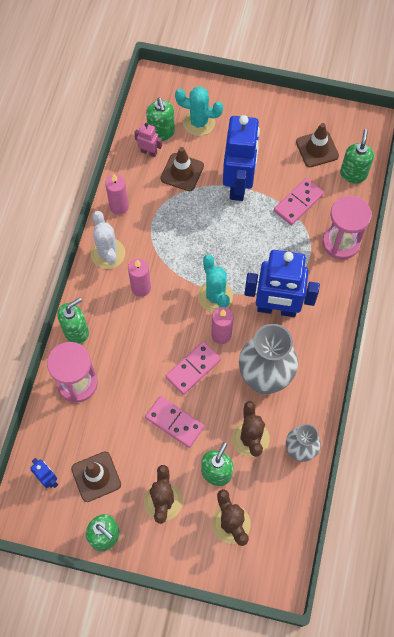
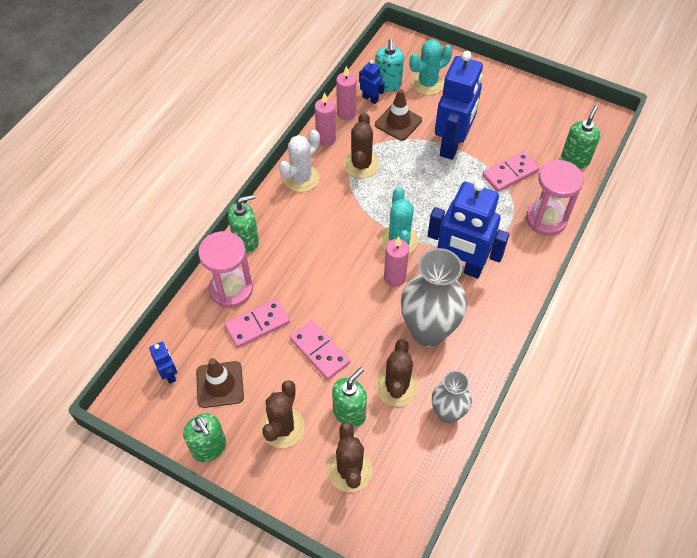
camera: 15 degrees right, 10 degrees down
white cactus [91,211,125,269] -> white cactus turned 45 degrees clockwise [279,130,320,192]
pink candle [128,259,151,297] -> pink candle moved to [336,66,357,120]
pink robot [134,123,162,157] -> blue robot [359,60,385,104]
green soap dispenser [146,98,175,141] -> turquoise soap dispenser [375,39,404,92]
pink domino [166,341,221,395] -> pink domino moved to [225,299,290,348]
turquoise cactus [175,86,223,136] -> turquoise cactus turned 60 degrees counterclockwise [409,39,453,95]
brown traffic cone [296,123,339,167] -> none
none -> brown cactus [344,112,379,178]

